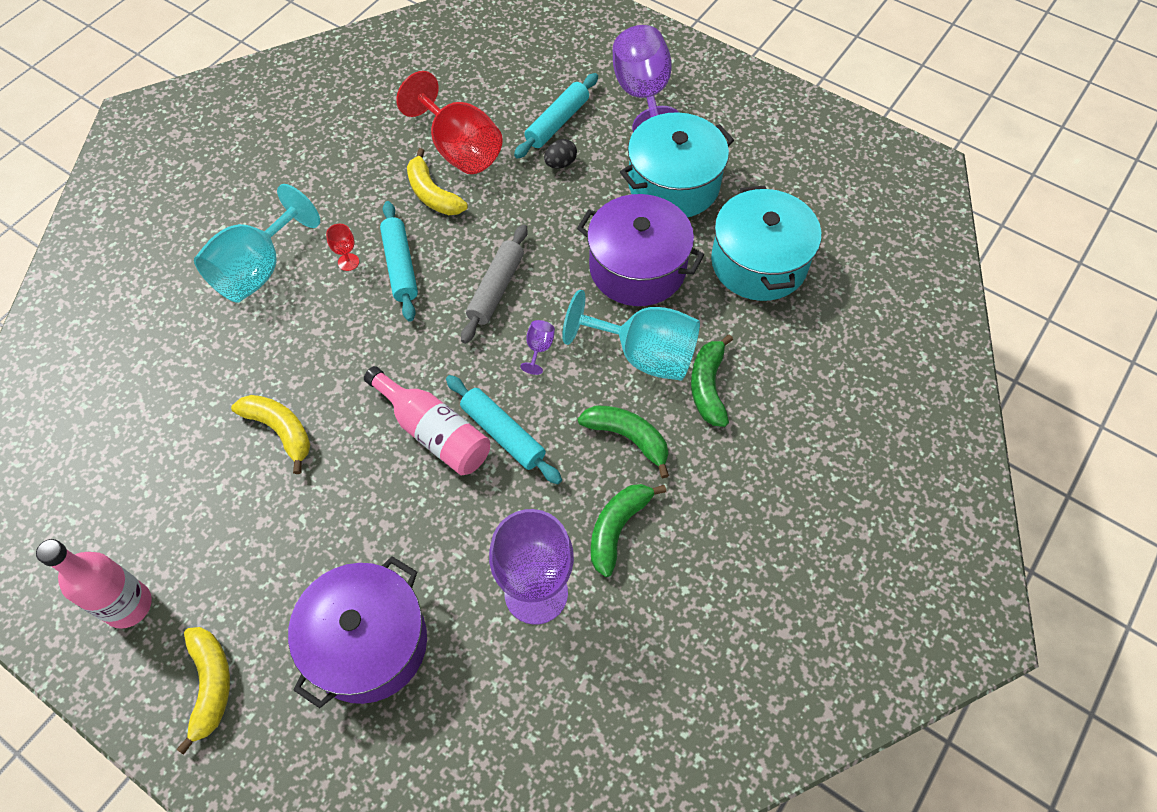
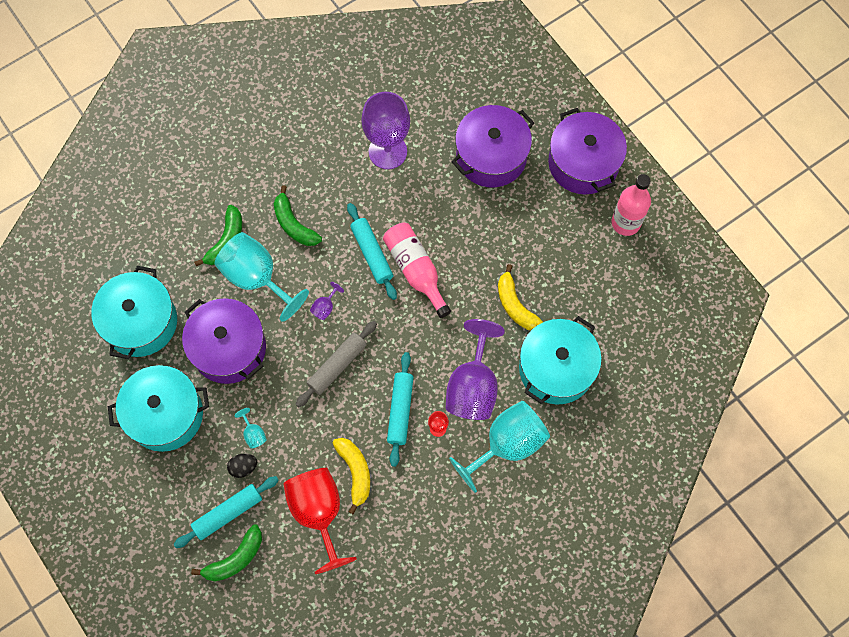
camera: 160 degrees left, 10 degrees up
yellow banana [177,627,230,755] -> purple pot [548,108,627,194]
green banana [591,484,666,577] -> green banana moved to [191,525,262,582]
purple goblet [613,25,679,132] -> purple goblet moved to [446,319,505,420]
none -> turquoise goblet [235,408,267,448]
none -> turquoise pot [519,316,602,405]

